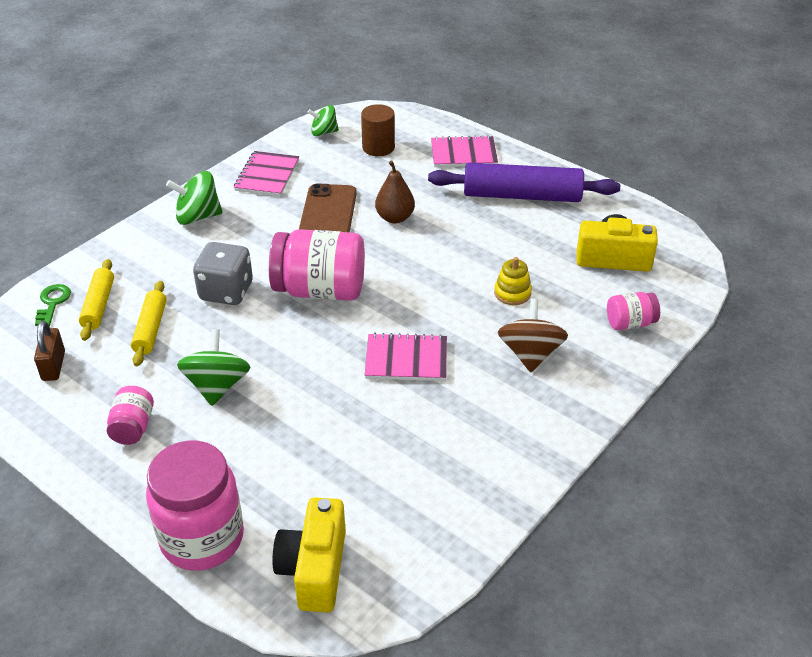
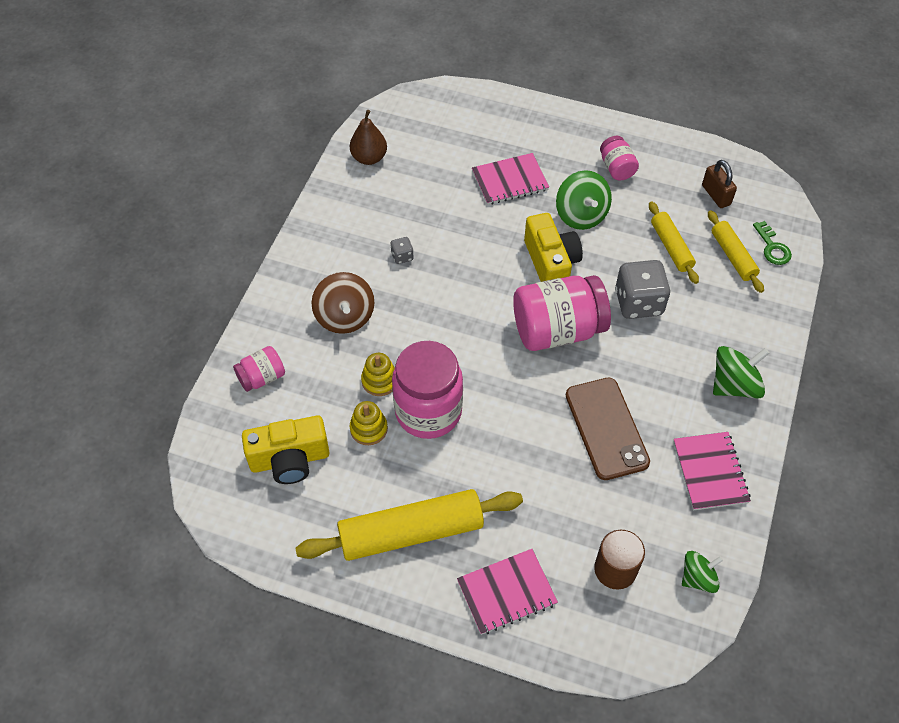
camera: 160 degrees right, 15 degrees up
pink jar [146,441,244,571] -> pink jar moved to [392,341,463,439]
yellow camera [272,497,346,613] -> yellow camera moved to [524,213,583,282]
pink notebook [365,333,447,381] -> pink notebook moved to [472,153,549,205]
brown pear [375,161,415,223] -> brown pear moved to [350,110,387,165]
purple rolling pin [428,163,620,202] -> yellow rolling pin [295,489,523,561]
none -> yellow stacking toy [349,401,388,445]
none -> grey dice [390,237,413,264]

